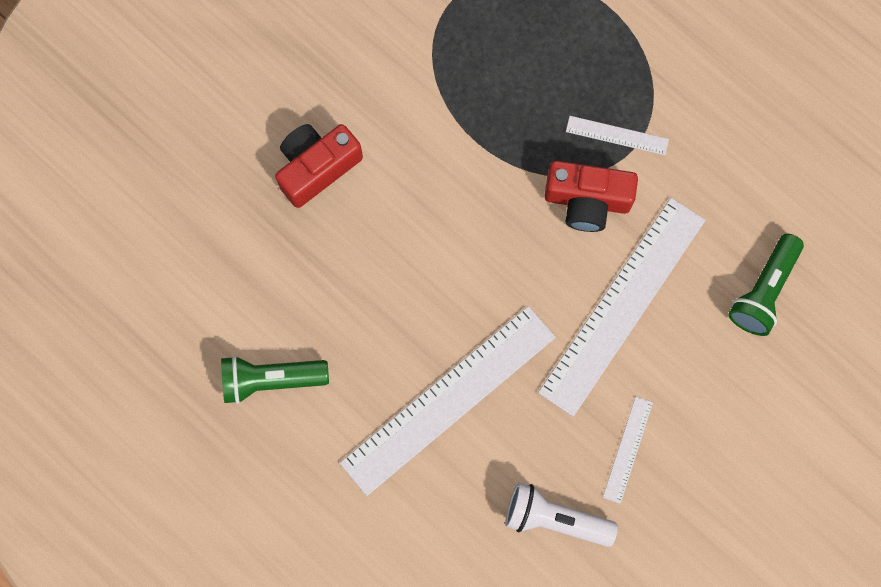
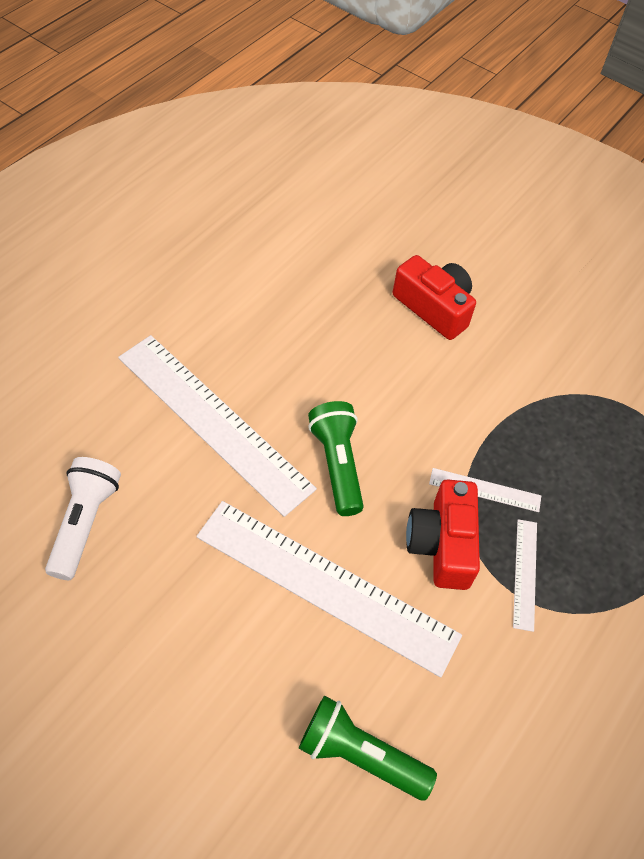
camera: 80 degrees right, 20 degrees down
green flashlight [221,355,329,404] -> green flashlight moved to [308,401,364,516]
white ruler [603,397,653,504] -> white ruler moved to [429,468,541,512]

